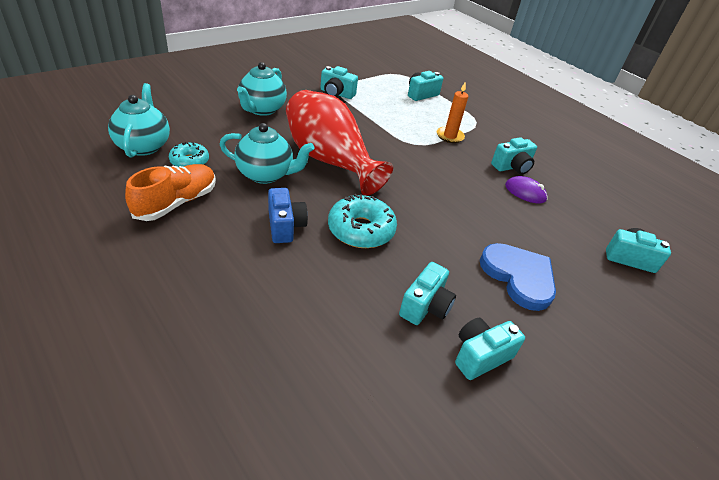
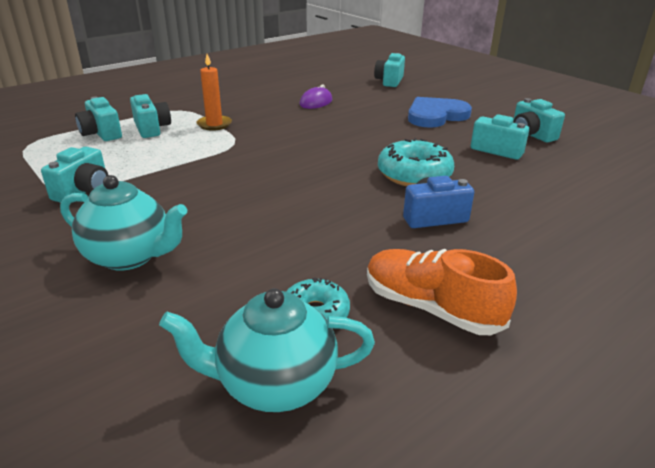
camera: 85 degrees left, 10 degrees down
turquoise teapot [219,123,314,184] -> none
red vase [286,90,393,196] -> none
turquoise camera [491,137,537,175] -> turquoise camera moved to [130,94,171,138]

